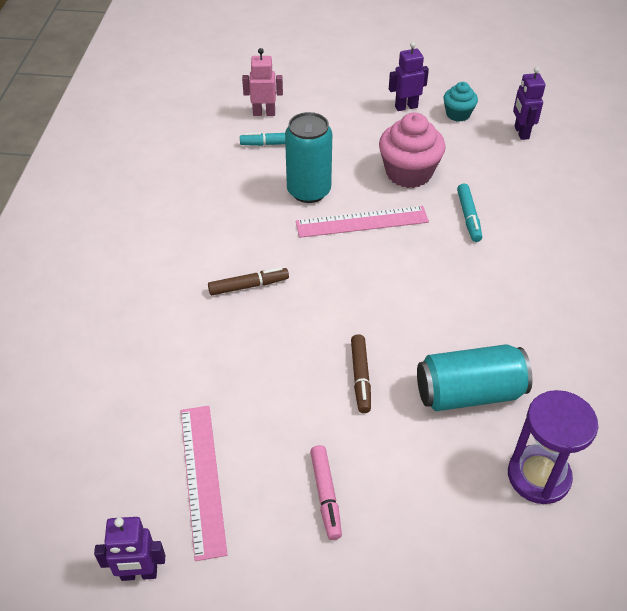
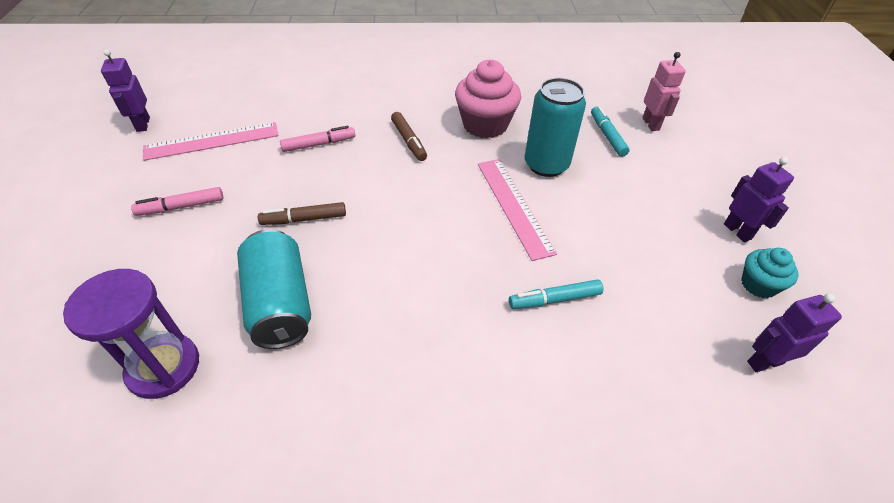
camera: 80 degrees right, 0 degrees up
pink cupcake [379,113,446,188] -> pink cupcake moved to [455,60,521,138]
none -> pink marker [280,126,355,152]

